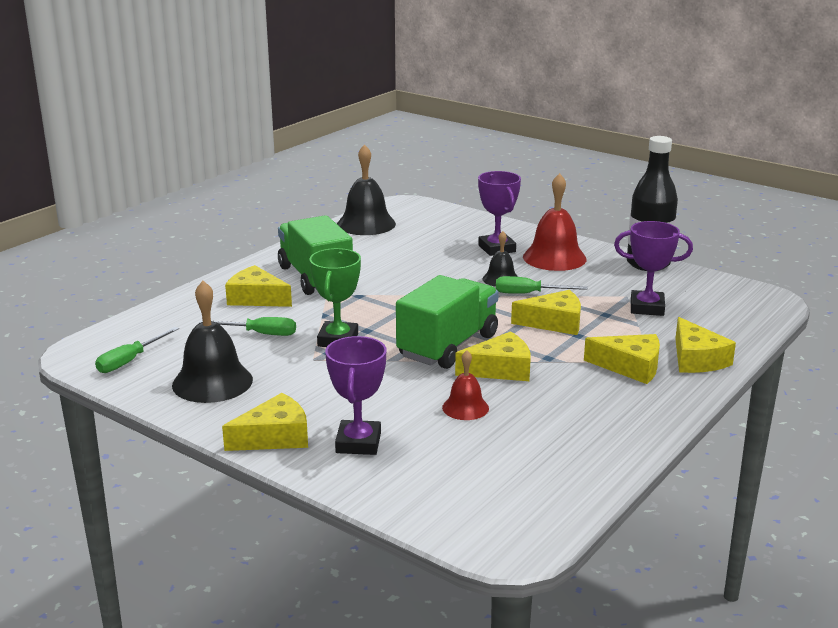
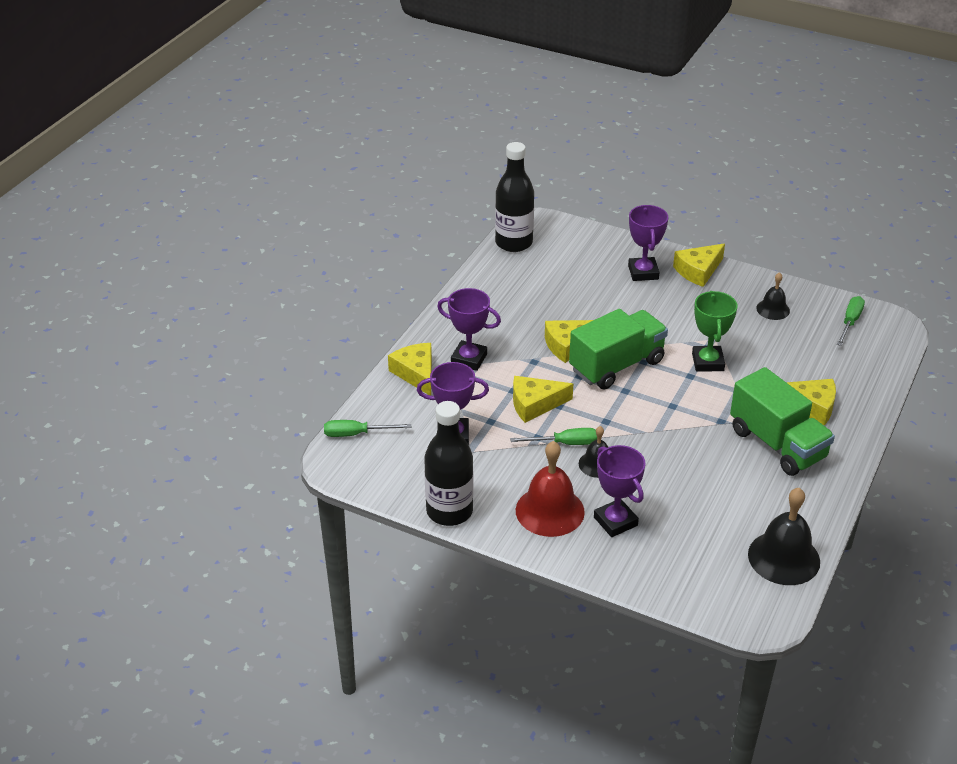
camera: 170 degrees right, 15 degrees up
black bell [172,281,253,403] -> black bell [756,272,790,320], size x0.56
green screwdriver [199,317,296,336] -> green screwdriver moved to [324,420,411,437]
green truck [396,275,499,369] -> green truck turned 150 degrees counterclockwise [569,309,668,389]
red bell [442,350,489,420] -> none
yellow cheese [584,334,660,384] -> purple trophy [437,288,501,371]
none -> black bottle [495,142,534,252]

